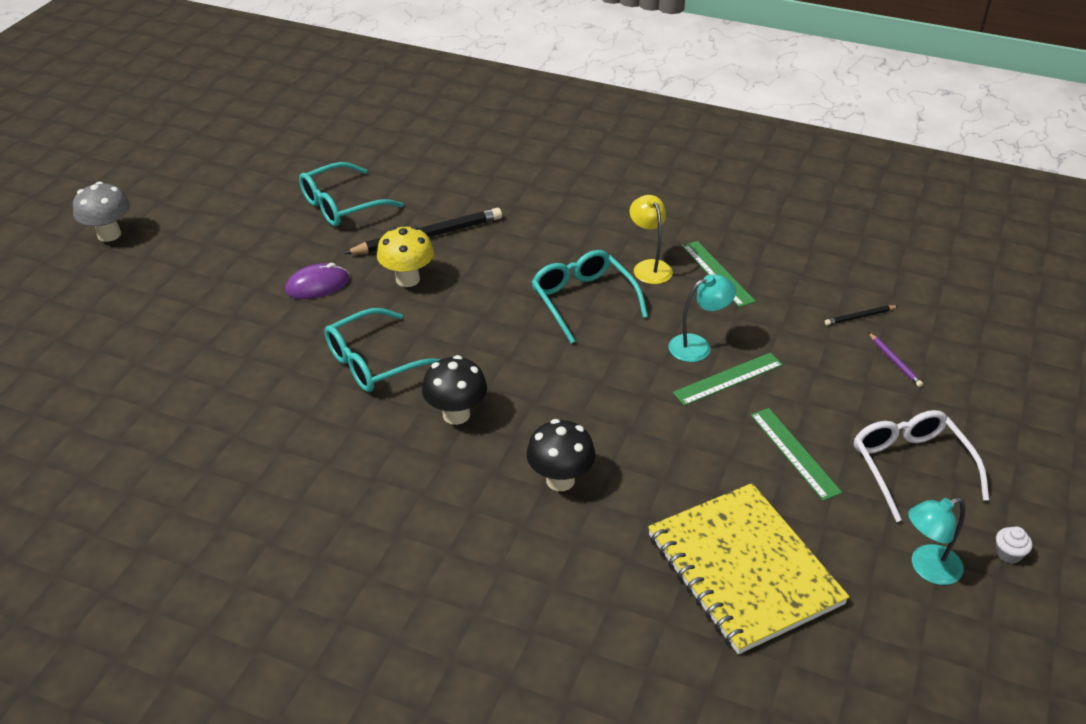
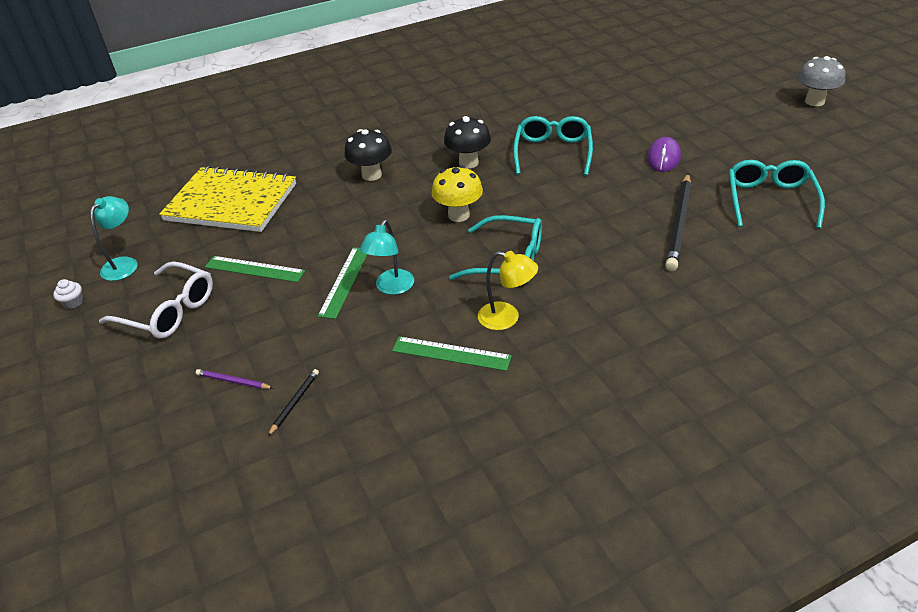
camera: 135 degrees right, 0 degrees up
yellow mushroom [377,226,434,287] -> yellow mushroom moved to [432,165,483,222]

